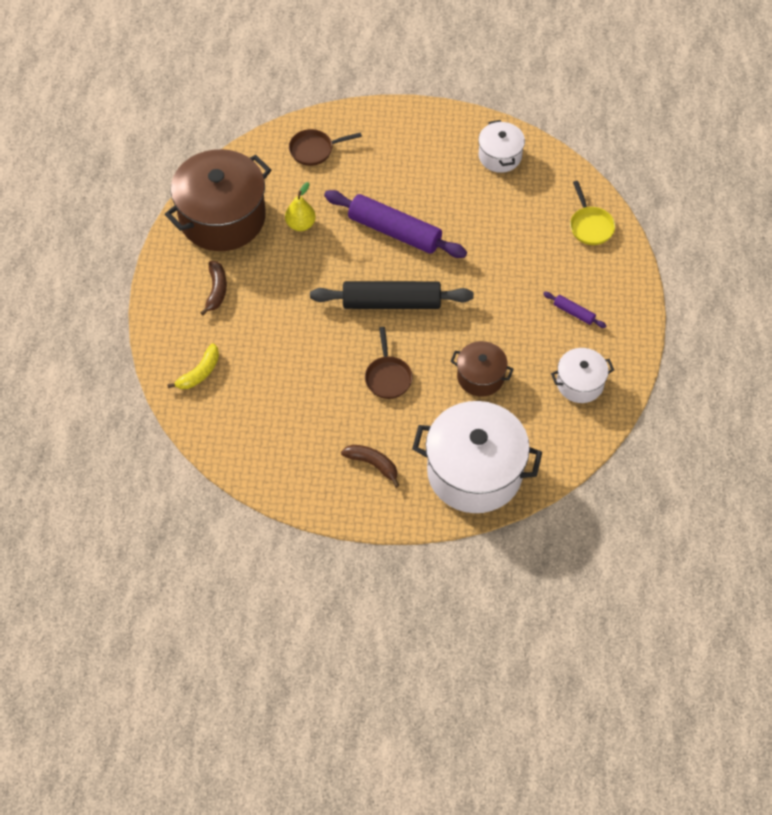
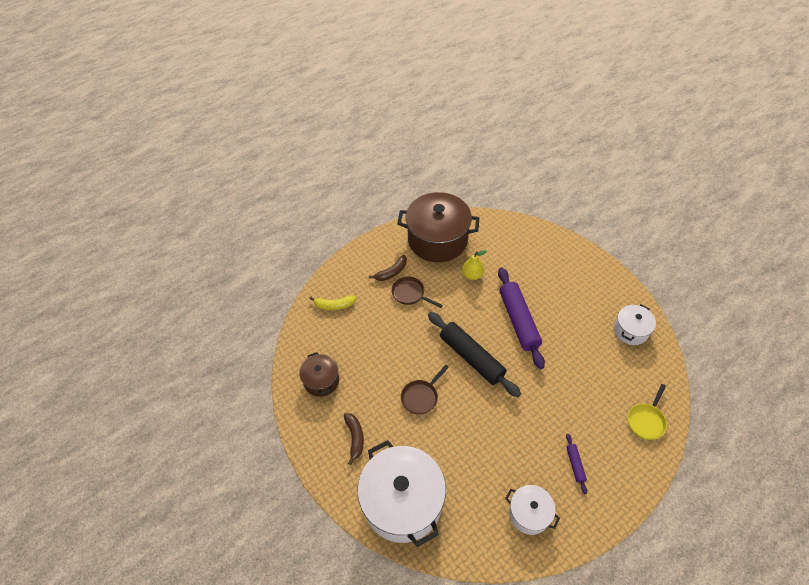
camera: 50 degrees right, 5 degrees down
brown pan [289,129,362,166] -> brown pan moved to [391,276,443,308]
brown pot [450,341,514,397] -> brown pot moved to [299,352,339,397]

